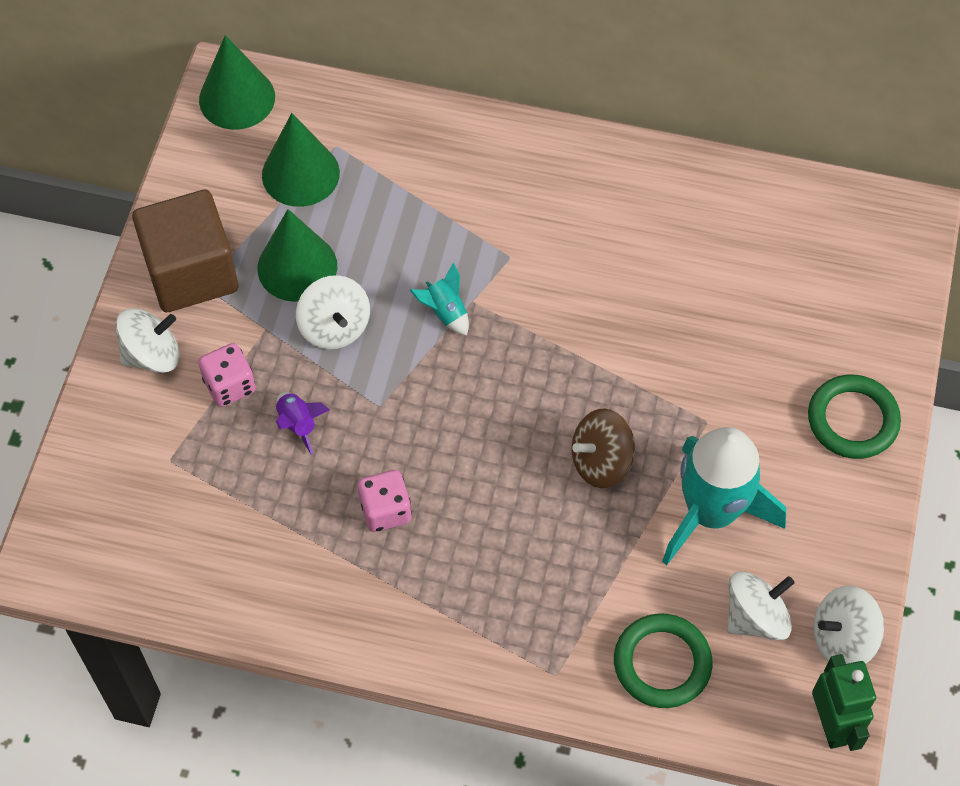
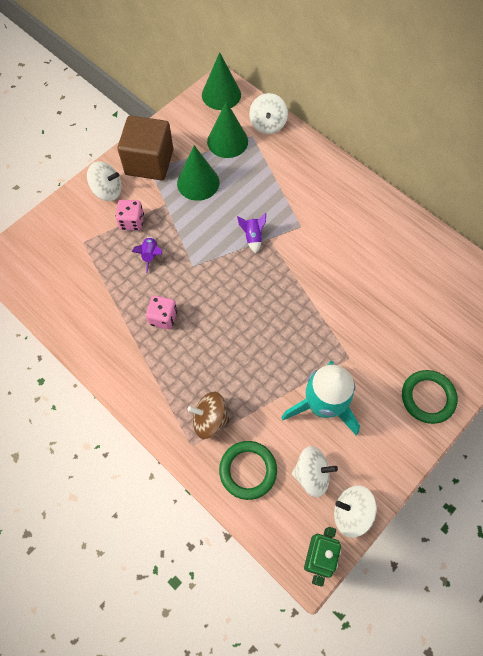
camera: 30 degrees right, 5 degrees up
white spinning top [296,275,370,350] -> white spinning top moved to [249,93,288,134]
turquoise rocket [410,262,469,335] -> purple rocket [237,213,266,253]
brown spinning top [572,409,635,488] -> brown spinning top moved to [188,392,230,439]

